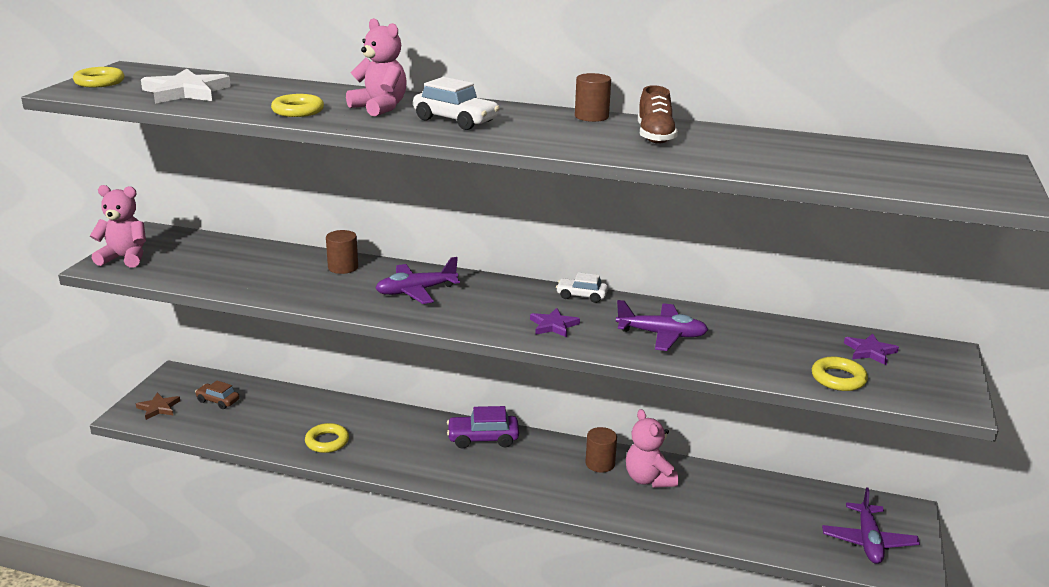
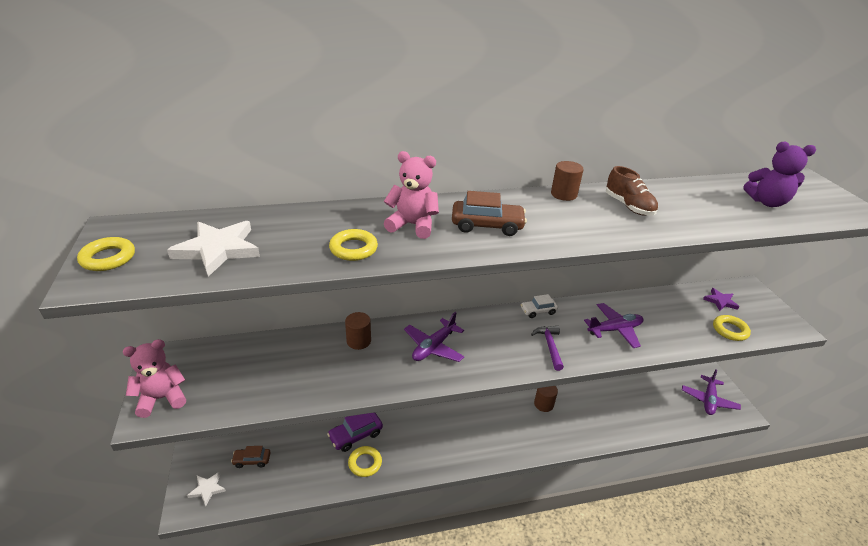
camera: 30 degrees left, 10 degrees up
brown star [136,393,180,420] -> white star [187,471,226,506]
white car [413,77,500,130] -> brown car [452,191,527,236]
purple car [447,406,519,449] -> purple car moved to [327,412,383,452]
purple star [530,308,580,337] -> purple hammer [531,326,564,371]
pink teddy bear [626,409,678,488] -> none
purple plane [822,487,920,564] -> purple plane turned 45 degrees clockwise [682,369,741,415]
none -> purple teddy bear [743,142,816,207]

